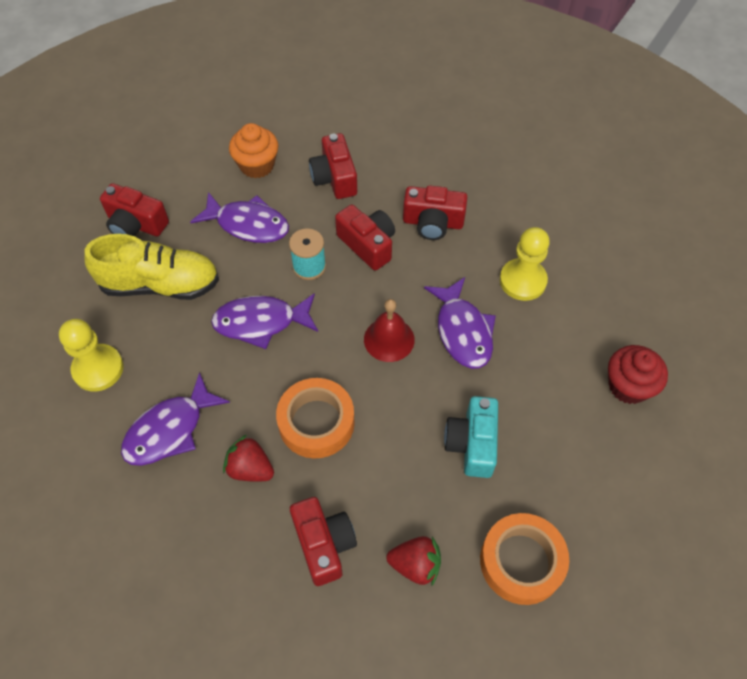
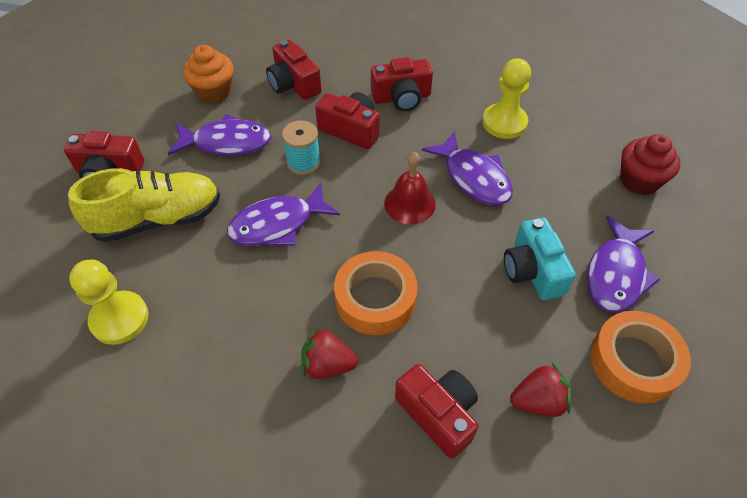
camera: 20 degrees left, 5 degrees down
purple fish [121,372,230,466] -> purple fish moved to [587,216,660,313]

